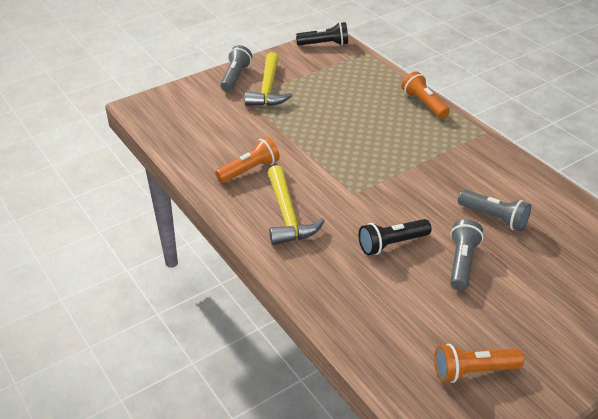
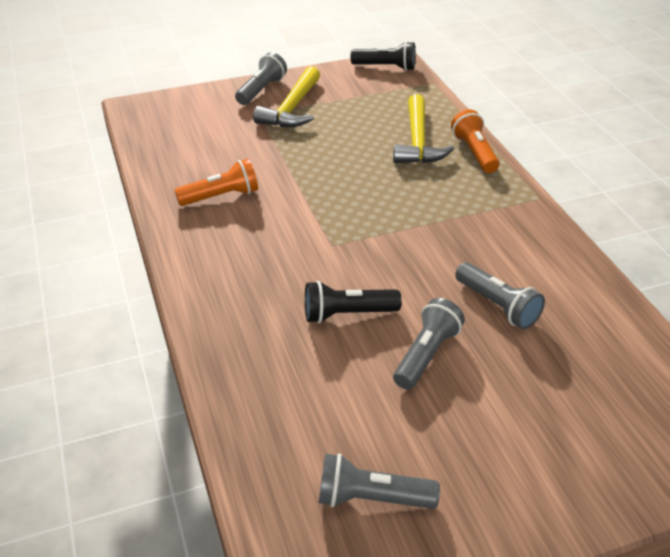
camera: 15 degrees right, 0 degrees up
yellow hammer [268,165,325,245] -> yellow hammer moved to [393,94,454,163]
orange flashlight [434,344,524,383] -> grey flashlight [319,453,440,509]

